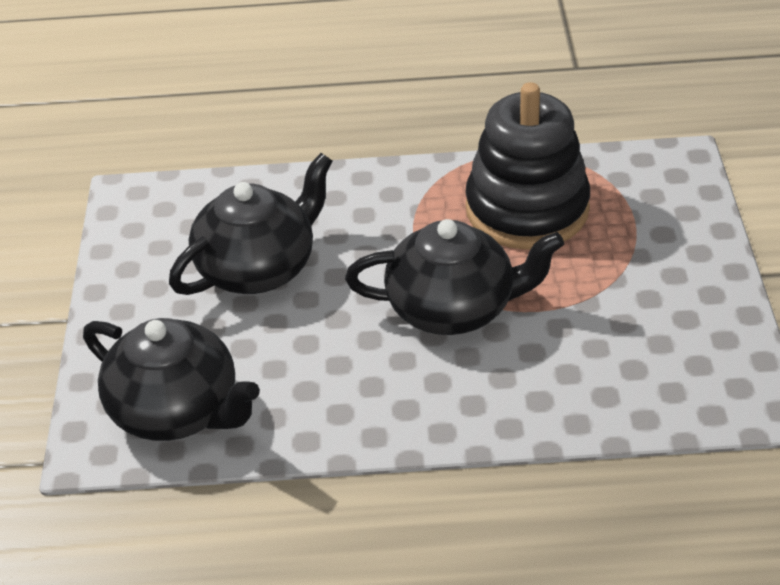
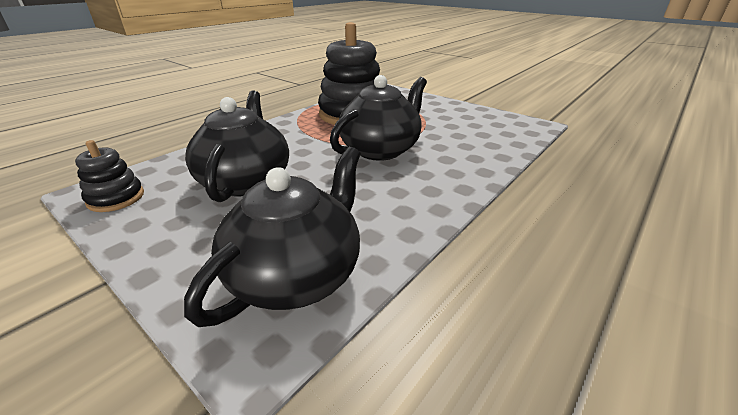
camera: 50 degrees left, 10 degrees down
black teapot [83,318,260,441] -> black teapot turned 45 degrees counterclockwise [184,146,361,327]
none -> black stacking toy [75,140,144,212]

